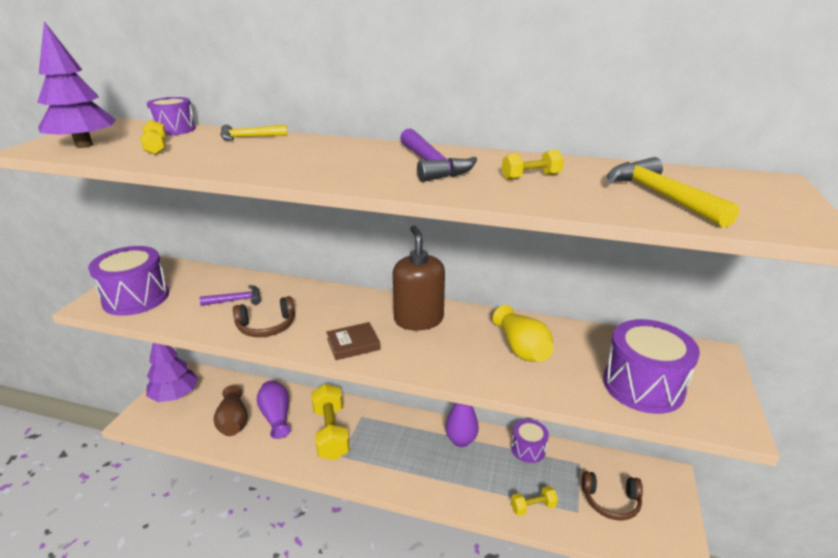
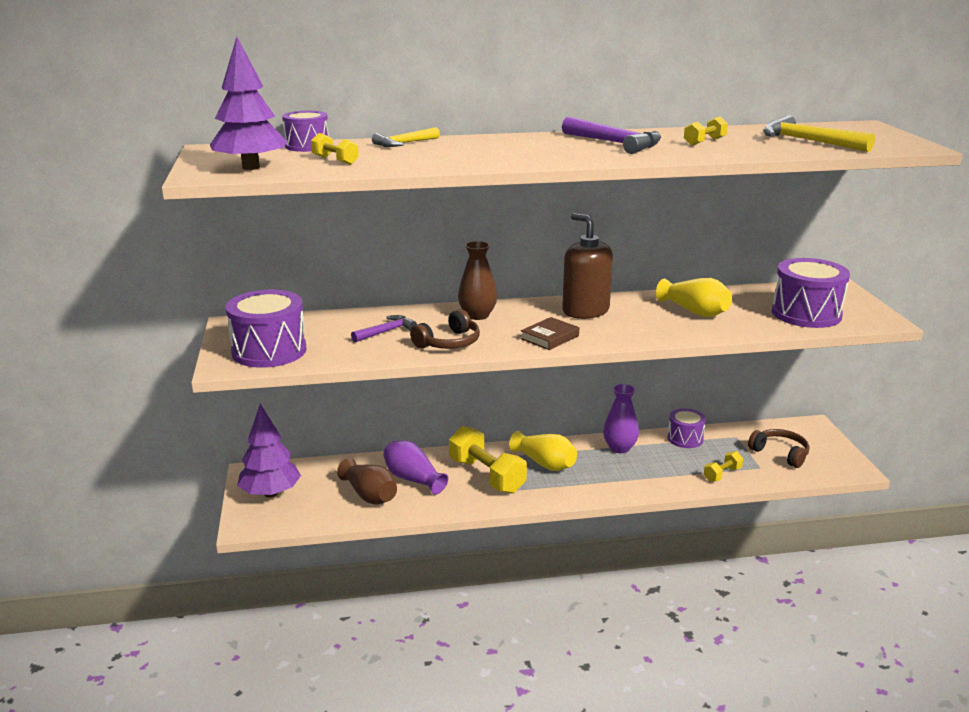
camera: 25 degrees left, 5 degrees down
brown headphones [581,471,643,520] -> brown headphones turned 120 degrees counterclockwise [748,429,809,468]
none -> brown vase [458,241,497,320]
none -> yellow vase [509,431,577,471]

